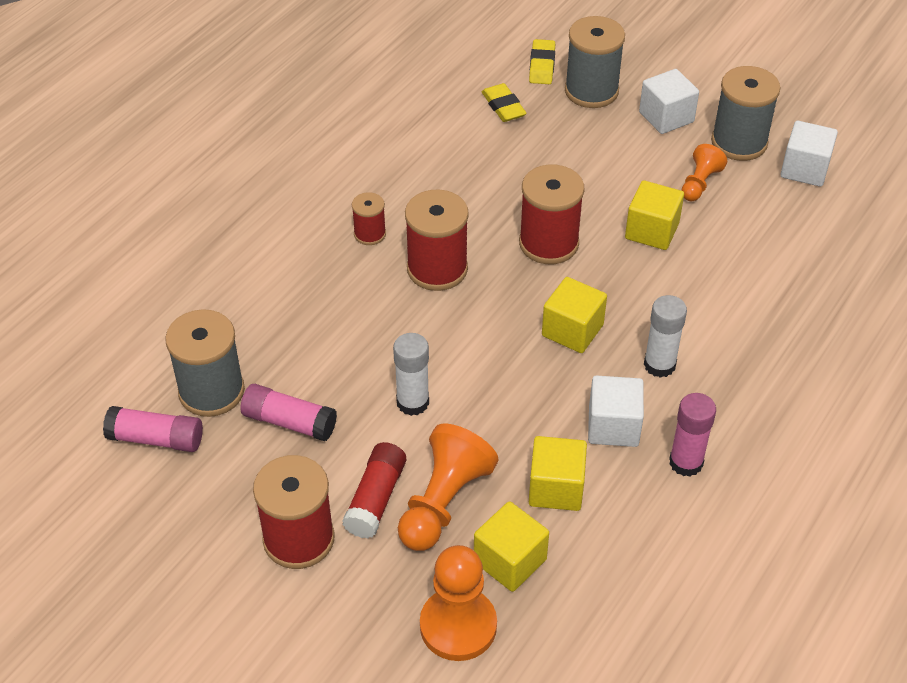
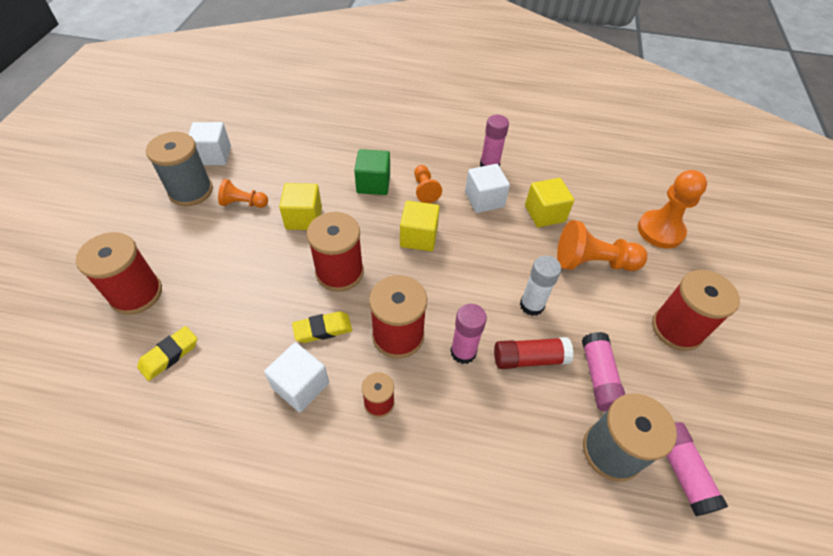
camera: 115 degrees left, 5 degrees up
red glue stick [342,442,406,538] -> red glue stick moved to [494,337,574,369]
yellow cube [474,501,549,592] -> none
yellow eraser [529,39,555,84] -> yellow eraser moved to [292,311,352,343]
grey spool [565,16,625,108] -> red spool [76,232,162,315]
white cube [639,69,699,134] -> white cube moved to [264,342,329,412]
white glue stick [644,295,687,378] -> orange pawn [414,165,442,203]
none -> green cube [354,149,390,195]
none -> pink glue stick [450,304,487,364]

